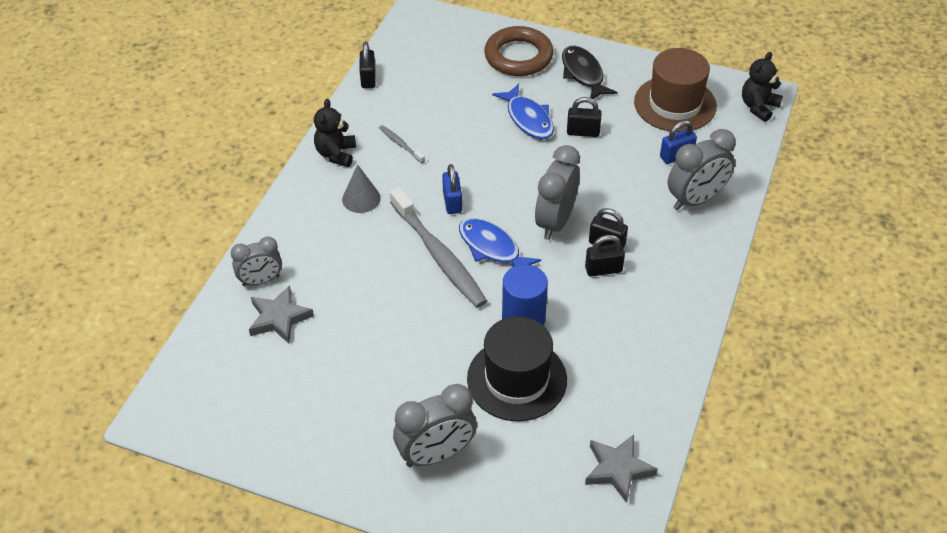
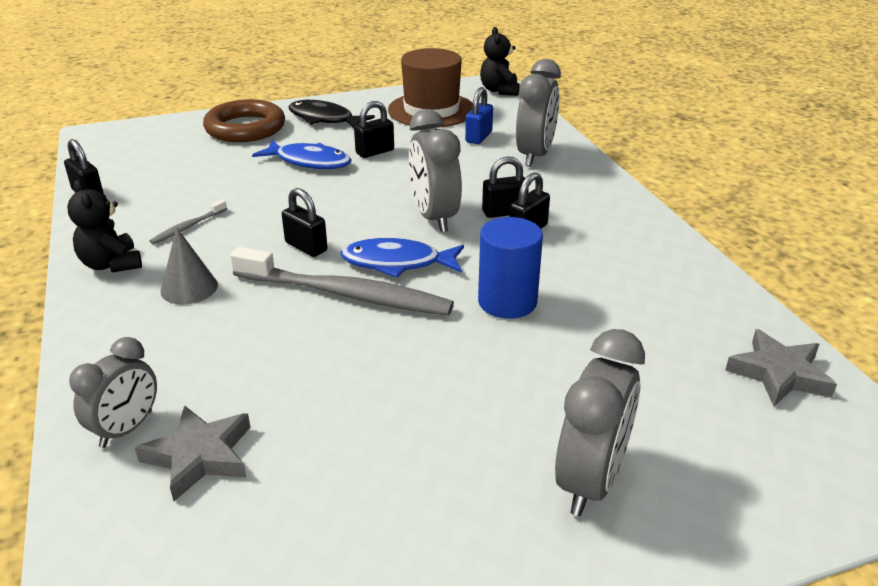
camera: 40 degrees left, 15 degrees down
grey toothbrush [379,125,425,163] -> grey toothbrush turned 60 degrees counterclockwise [150,200,227,244]
blue padlock [442,164,462,214] -> black padlock [282,188,328,257]
black hat [467,316,567,421] -> none

